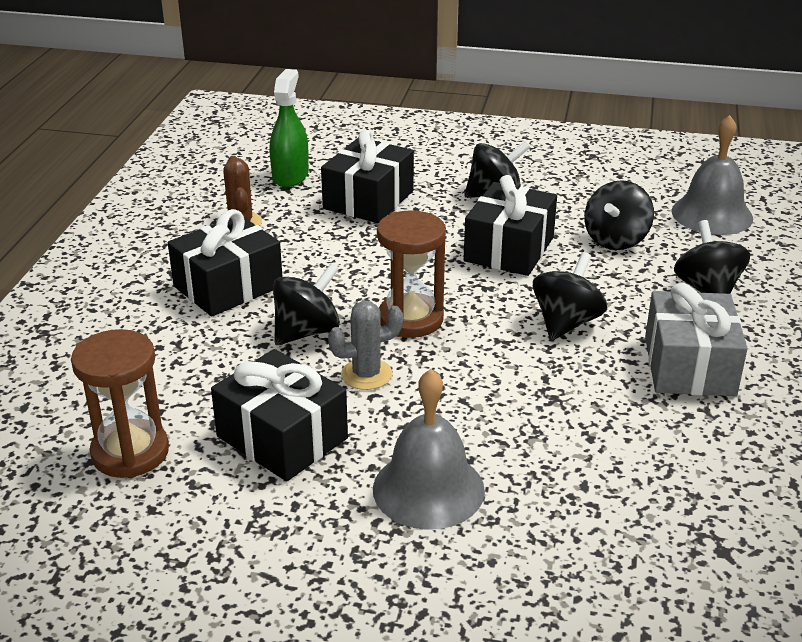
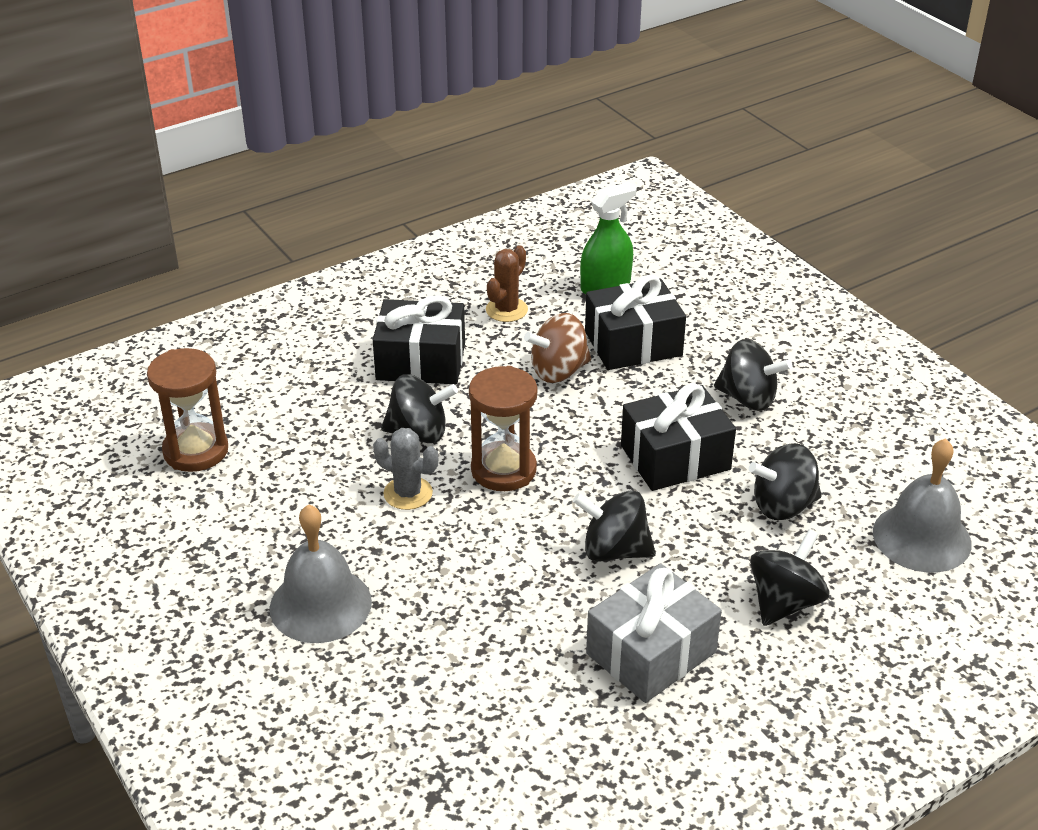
camera: 45 degrees right, 5 degrees up
black gift [211,349,348,481] -> none
black spinning top [533,252,607,340] -> black spinning top turned 150 degrees counterclockwise [573,490,656,562]
none -> brown spinning top [524,313,591,383]

